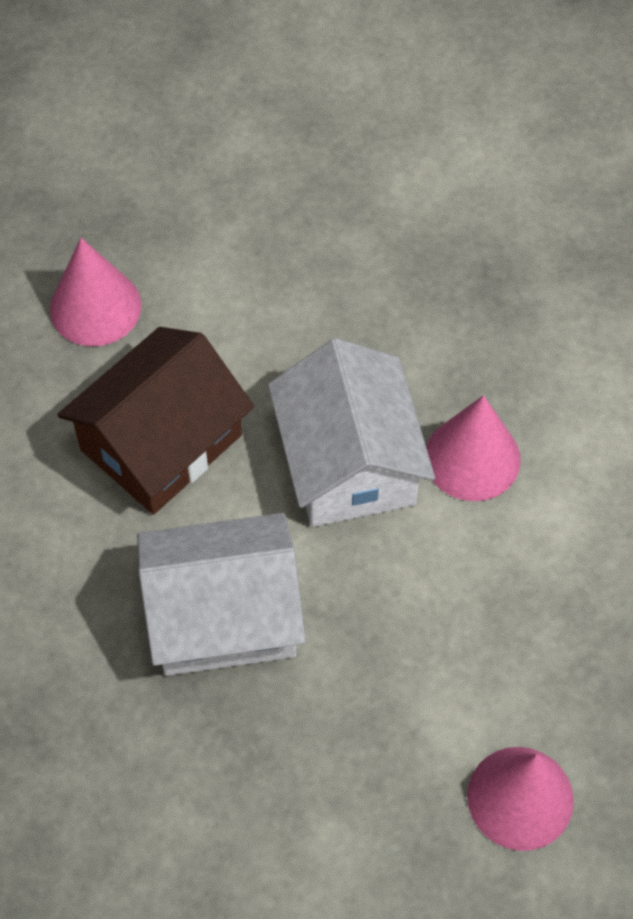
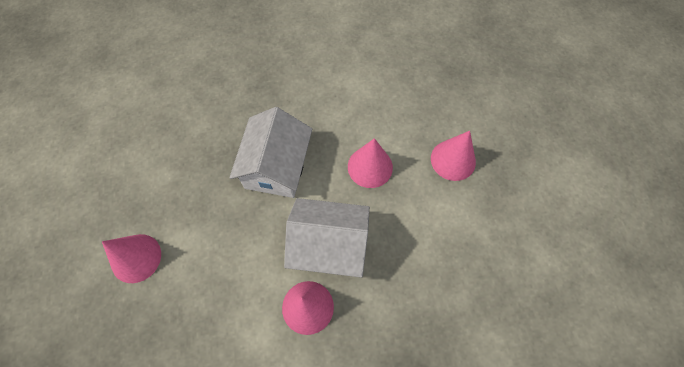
camera: 110 degrees right, 5 degrees up
brown house [57,327,254,515] -> pink cone [348,138,393,188]

